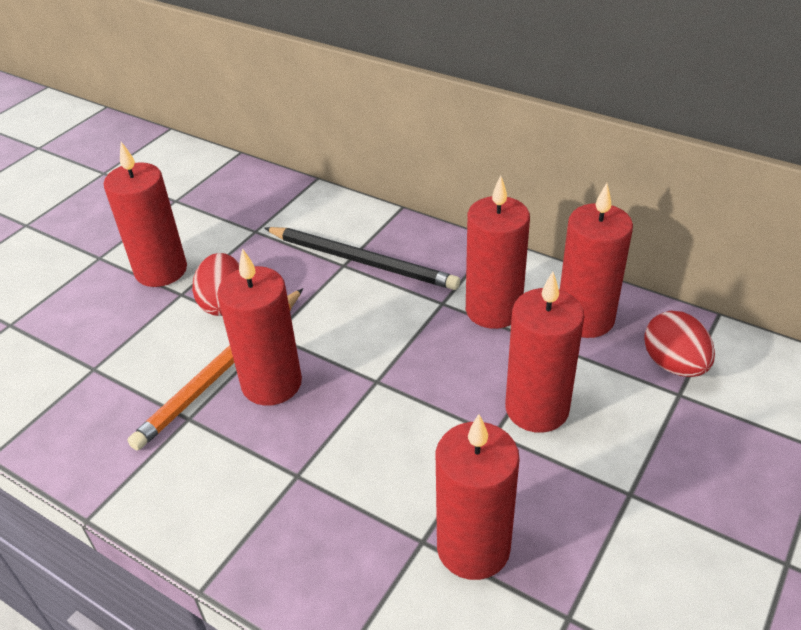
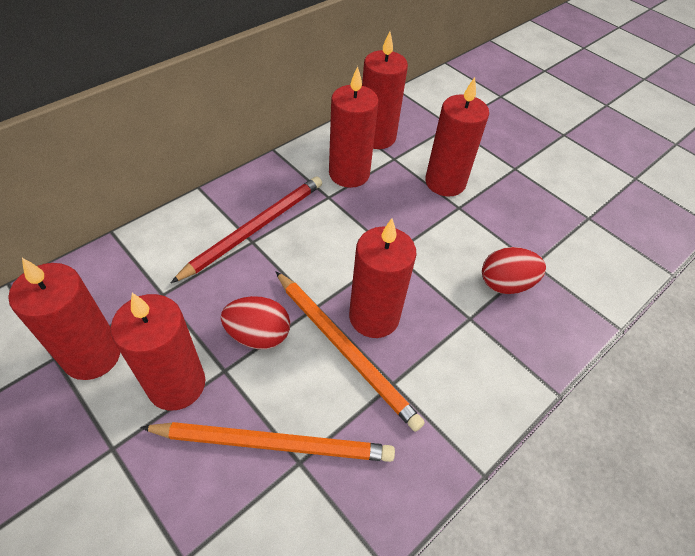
camera: 80 degrees left, 10 degrees up
black pencil [265,227,460,290] -> red pencil [171,176,322,283]
red candle [436,414,520,580] -> red candle moved to [8,258,120,380]
red egg [644,311,715,377] -> red egg moved to [482,247,546,294]
none -> orange pencil [140,422,395,462]

